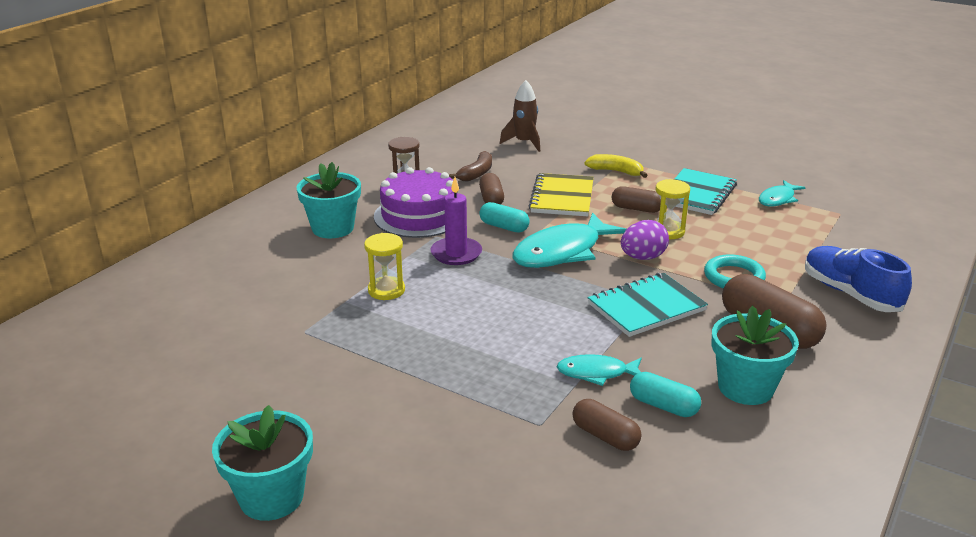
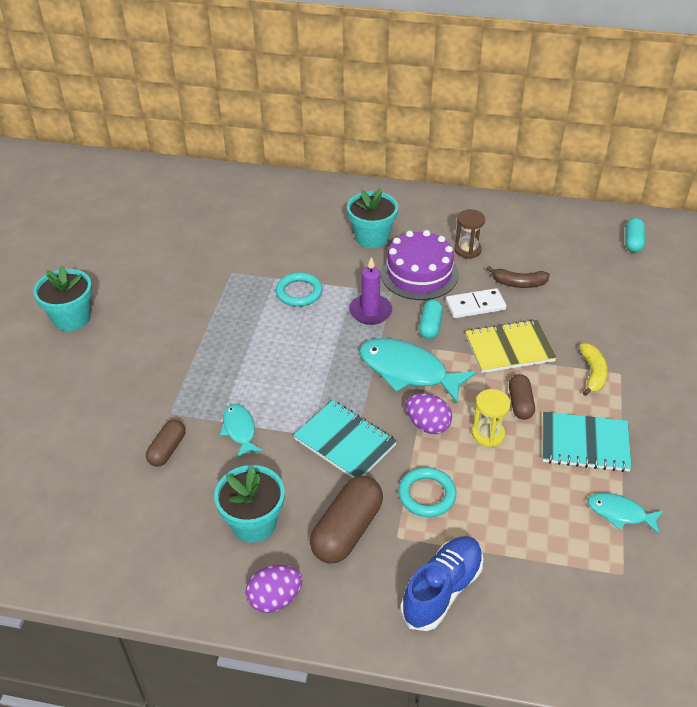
camera: 70 degrees right, 15 degrees up
yellow hourglass [364,233,405,300] -> turquoise ring [275,272,323,307]
brown capsule [479,173,504,204] -> white domino [446,288,506,318]
brown rocket [499,80,540,152] -> none
turquoise capsule [630,372,701,417] -> turquoise capsule moved to [626,218,645,253]
none -> purple egg [246,565,303,613]

